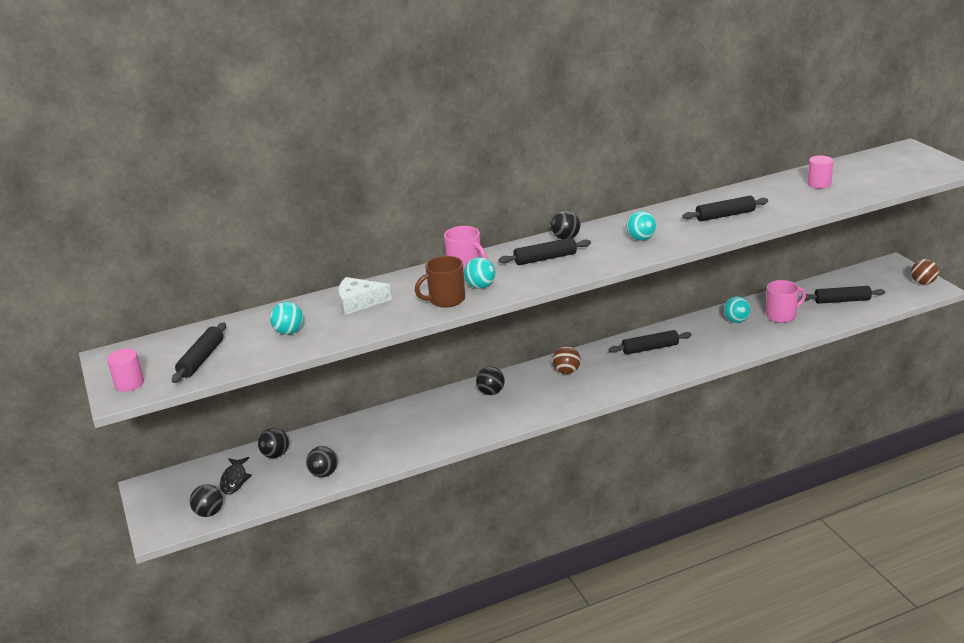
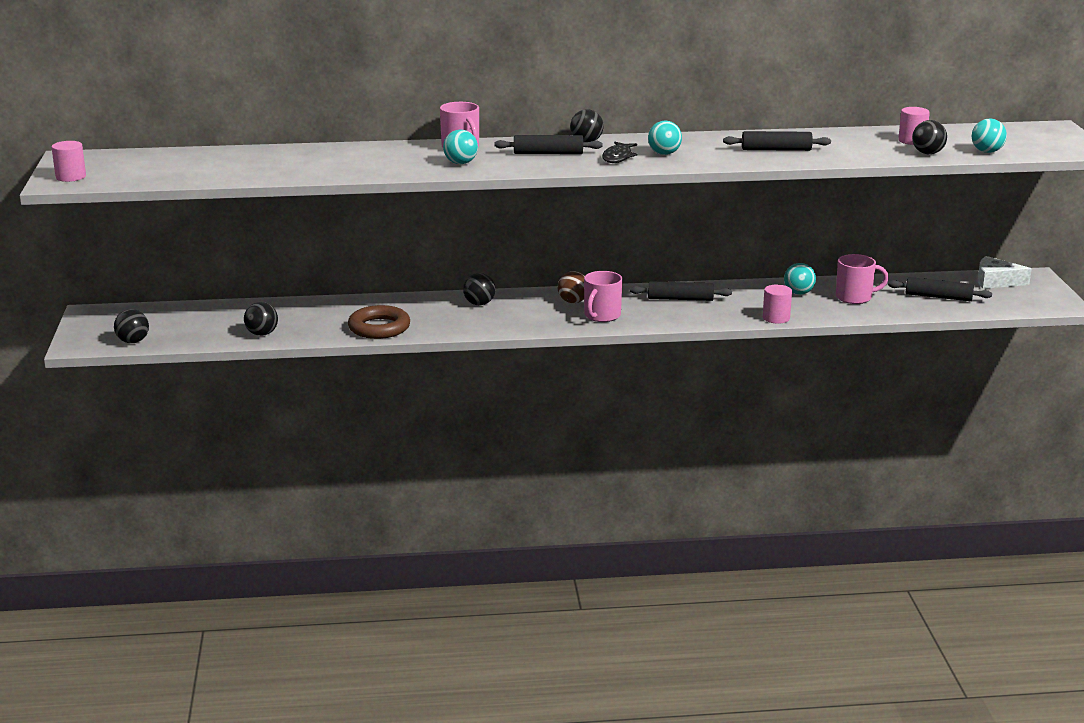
camera: 15 degrees right, 5 degrees down
black rolling pin [172,323,226,383] -> none
black fish [220,457,252,494] -> black fish moved to [602,142,637,163]
black ball [258,428,289,458] -> black ball moved to [912,120,947,154]
turquoise ball [270,302,304,335] -> turquoise ball moved to [972,119,1007,153]
white cheese [338,277,392,315] -> white cheese moved to [978,256,1032,289]
brown mug [415,256,465,308] -> none
brown ball [911,259,939,285] -> none
none -> brown ring [348,305,410,339]
none -> pink mug [584,271,623,322]
none -> pink cylinder [763,285,792,324]

